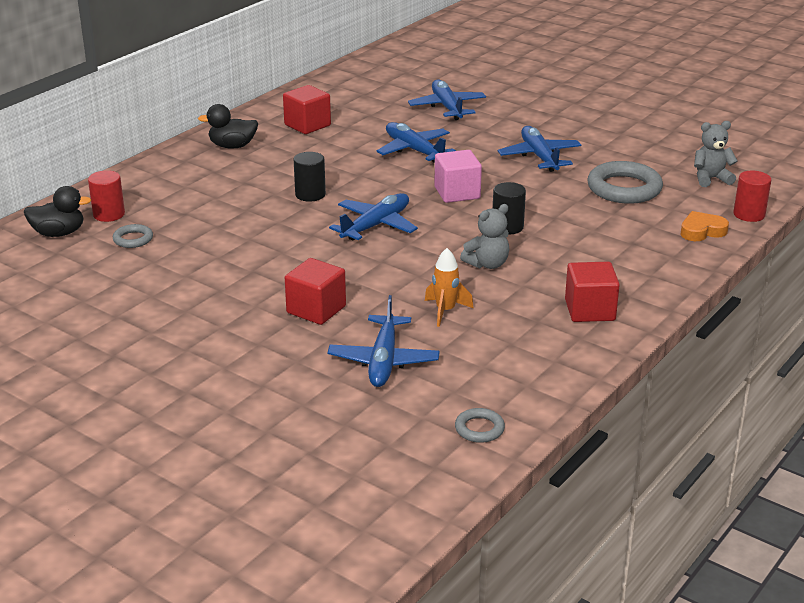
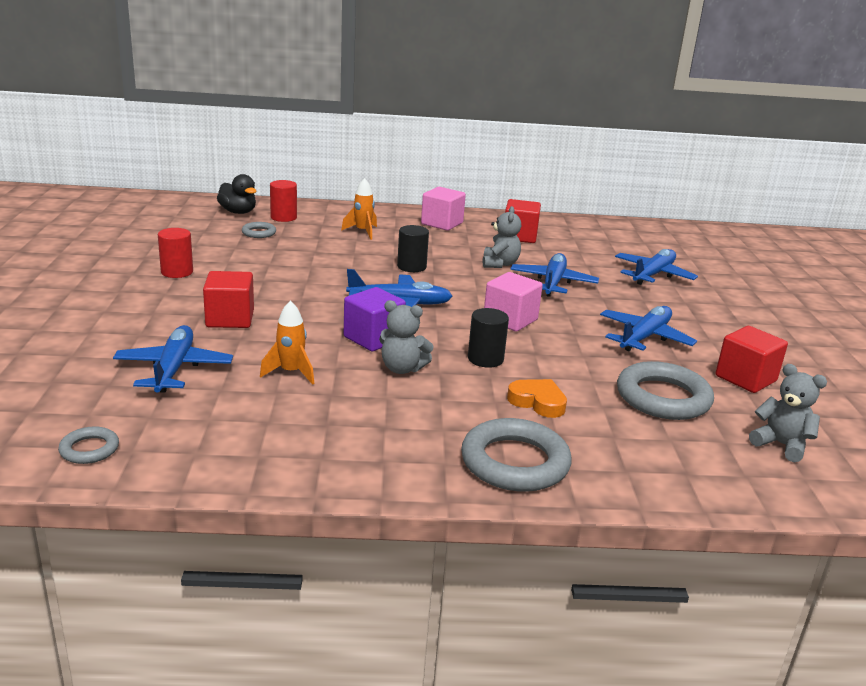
camera: 50 degrees right, 5 degrees down
black duck [198,104,258,148] -> pink cube [421,187,466,231]
blue plane [327,295,440,387] -> blue plane turned 120 degrees clockwise [113,325,233,393]
red cube [565,262,620,322] -> red cube moved to [715,326,788,393]
orange heart [680,211,729,241] -> orange heart moved to [507,379,567,418]
red cylinder [733,171,771,222] -> red cylinder moved to [158,228,193,278]
none -> orange rocket [341,178,377,240]
none -> purple cube [344,287,406,351]
none -> grey ring [461,418,572,492]
none -> grey teddy bear [483,206,521,268]

